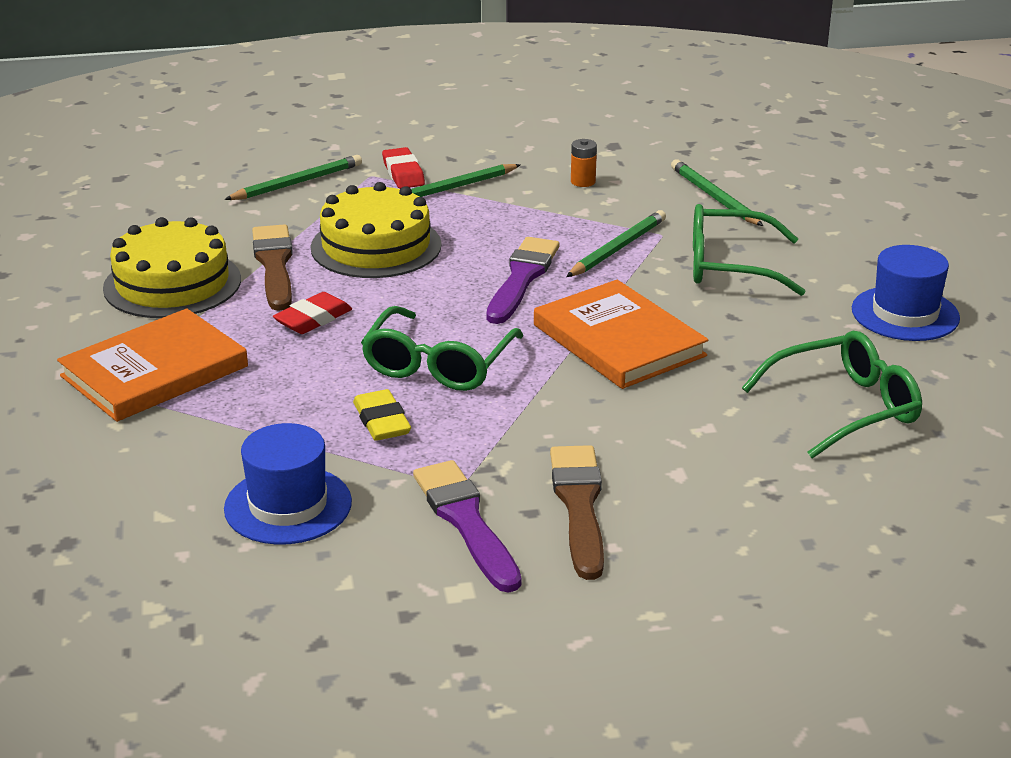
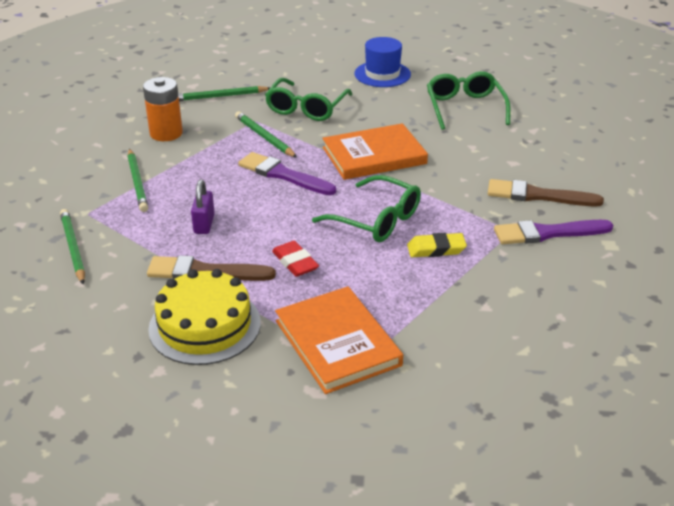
camera: 75 degrees left, 5 degrees up
blue hat [224,423,352,545] -> none
yellow cake [310,182,442,278] -> purple padlock [191,180,215,234]
red eraser [382,147,425,189] -> none
orange battery [571,139,597,187] -> orange battery [143,77,183,141], size x1.91

